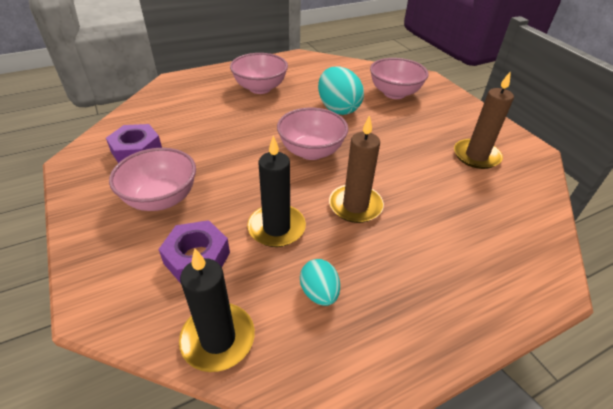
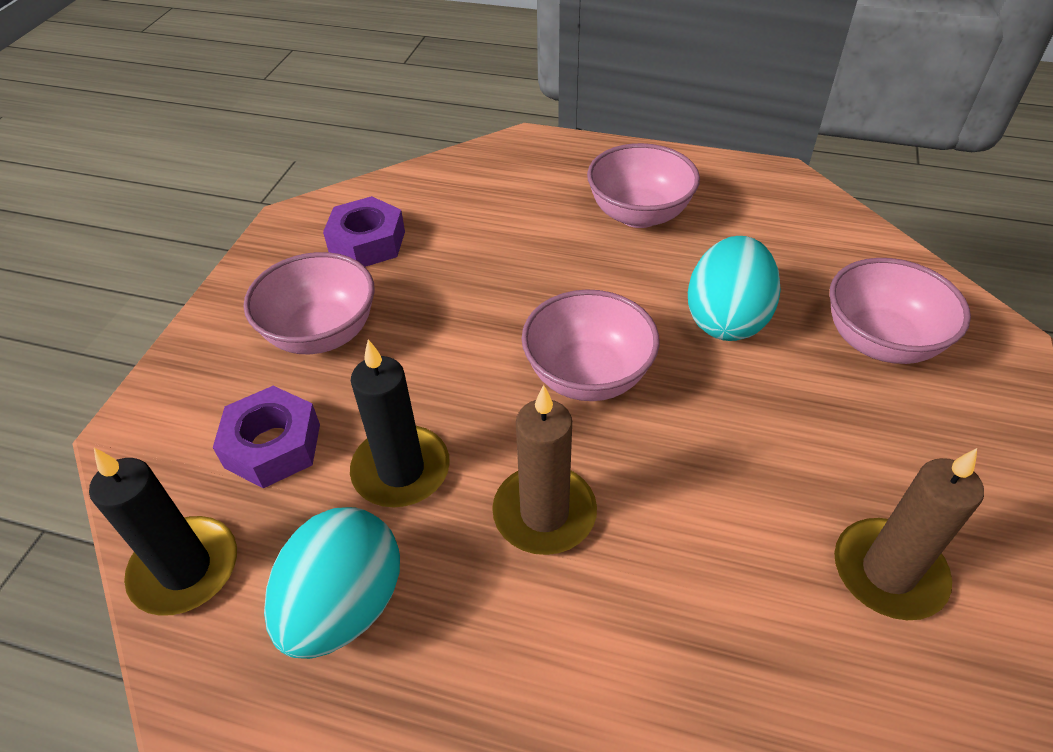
camera: 45 degrees right, 5 degrees up
turquoise egg [300,259,340,306] -> turquoise egg [264,507,400,659], size x1.78

